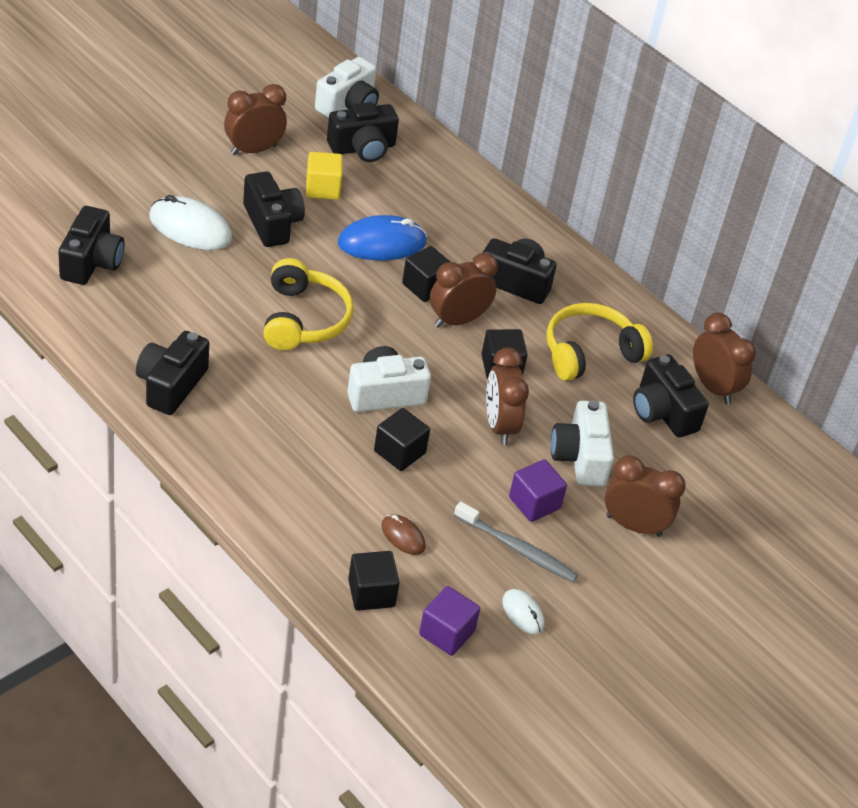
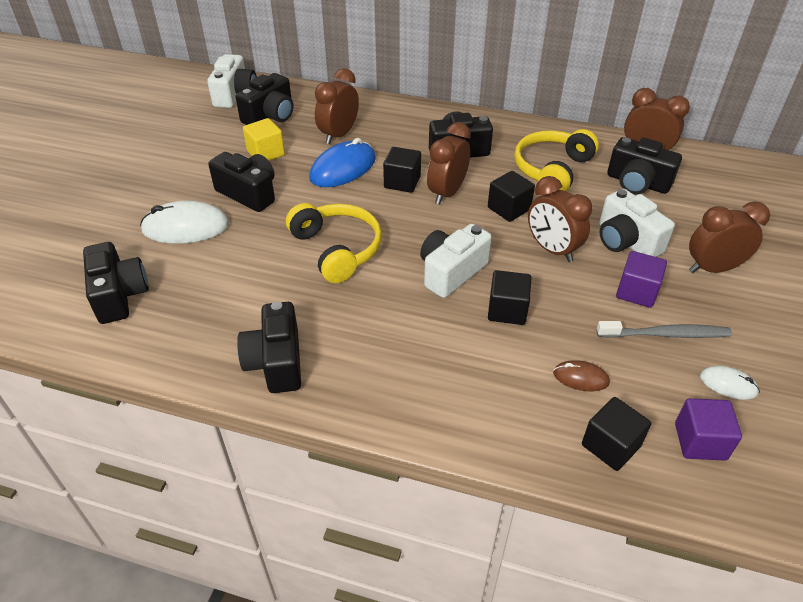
camera: 25 degrees left, 0 degrees up
brown clock [224,84,287,155] -> brown clock moved to [315,68,359,144]

